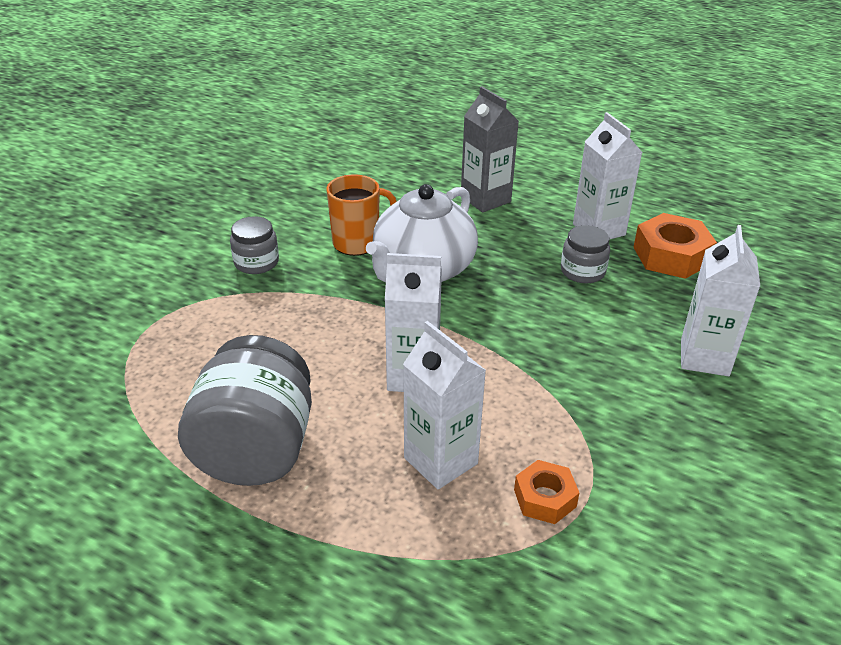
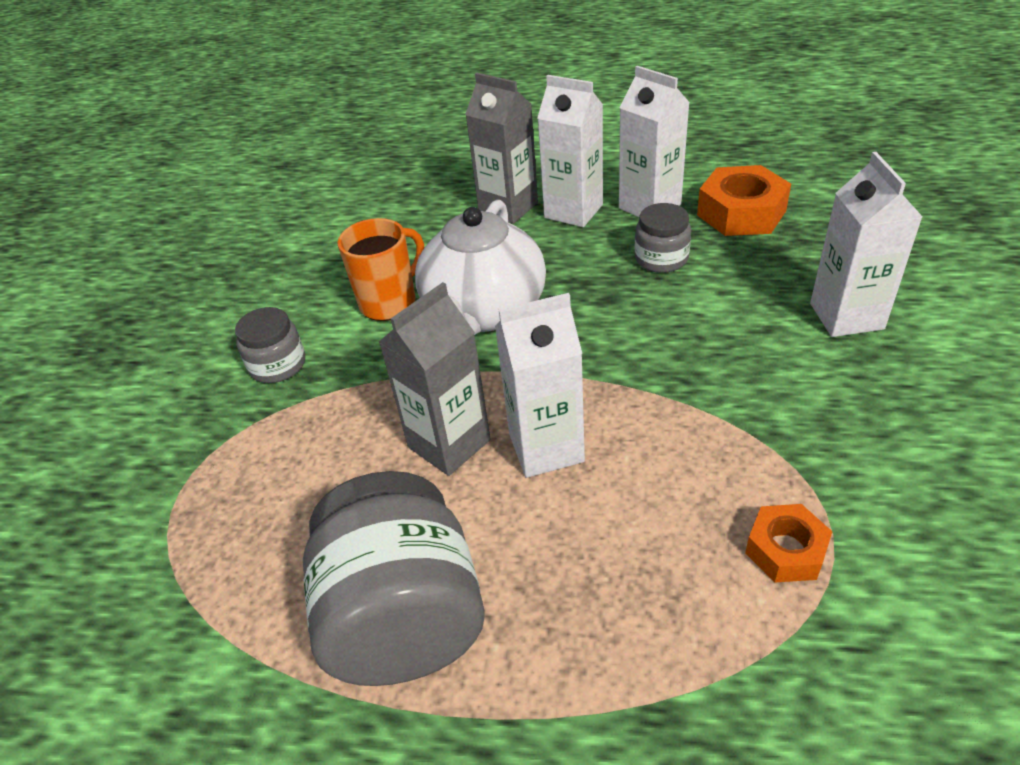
camera: 15 degrees left, 5 degrees up
white carton [403,321,486,489] -> white carton moved to [537,75,603,227]
none -> grey carton [379,282,491,476]

